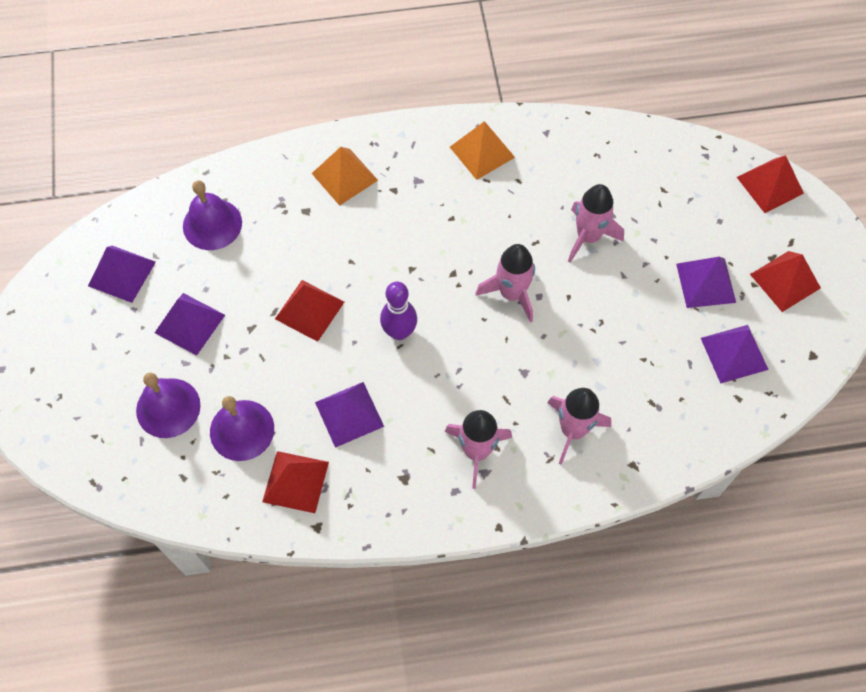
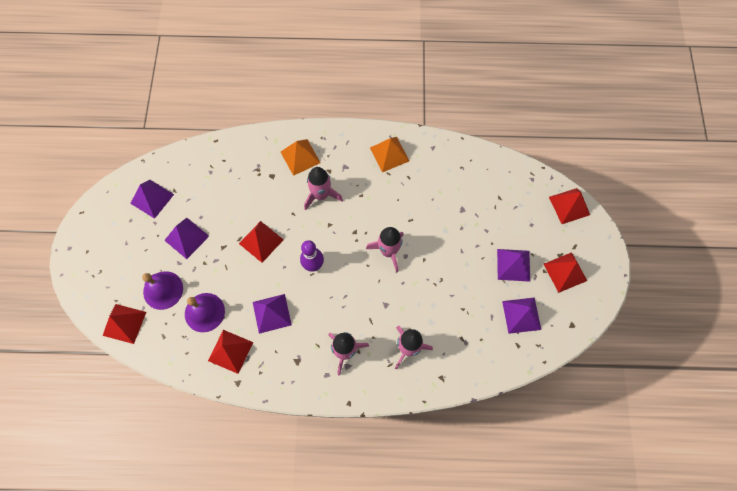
camera: 10 degrees right, 5 degrees up
purple bell [183,180,242,250] -> none
pink rocket [568,184,624,263] -> pink rocket moved to [304,167,343,210]
none -> red pyramid [103,304,146,344]

